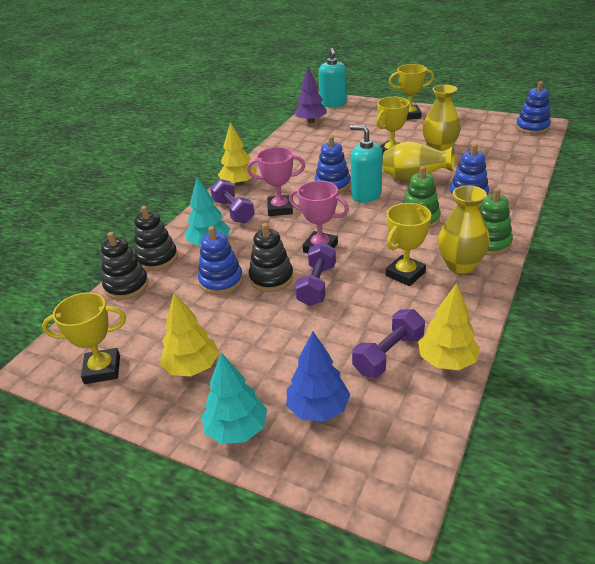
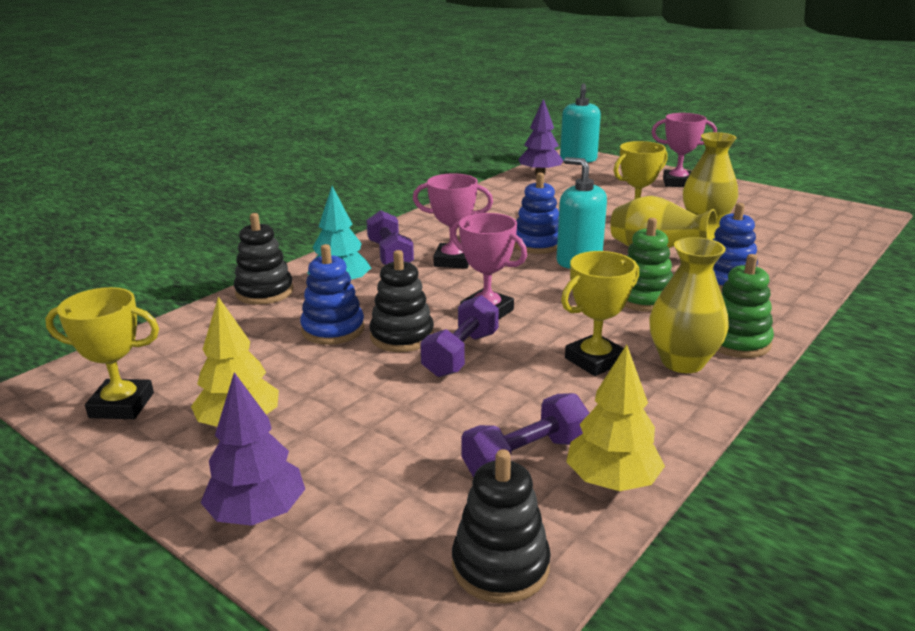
camera: 10 degrees right, 10 degrees down
black stacking toy [101,232,149,300] -> black stacking toy moved to [452,449,551,604]
turquoise tree [202,353,267,444] -> purple tree [200,372,305,526]
yellow tree [218,122,257,186] -> none
blue tree [286,331,350,422] -> none
yellow trophy [389,64,434,120] -> pink trophy [652,113,717,187]
blue stacking toy [516,81,551,134] -> none

